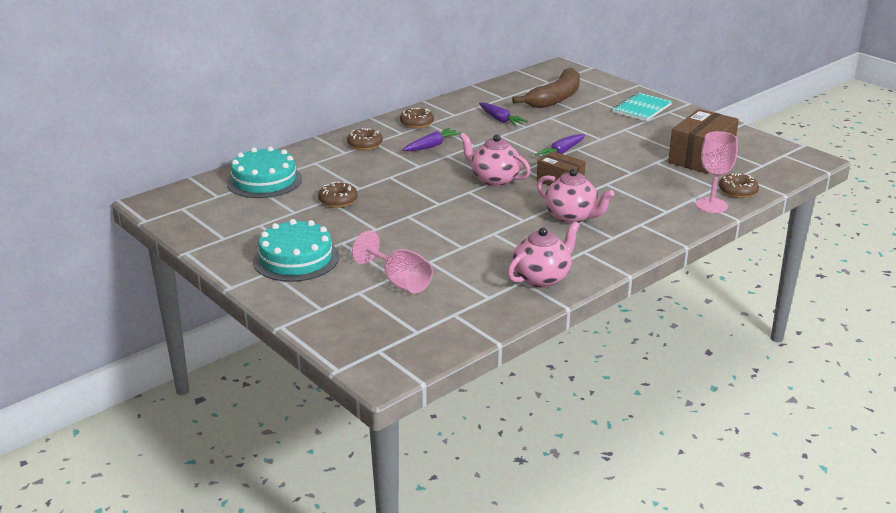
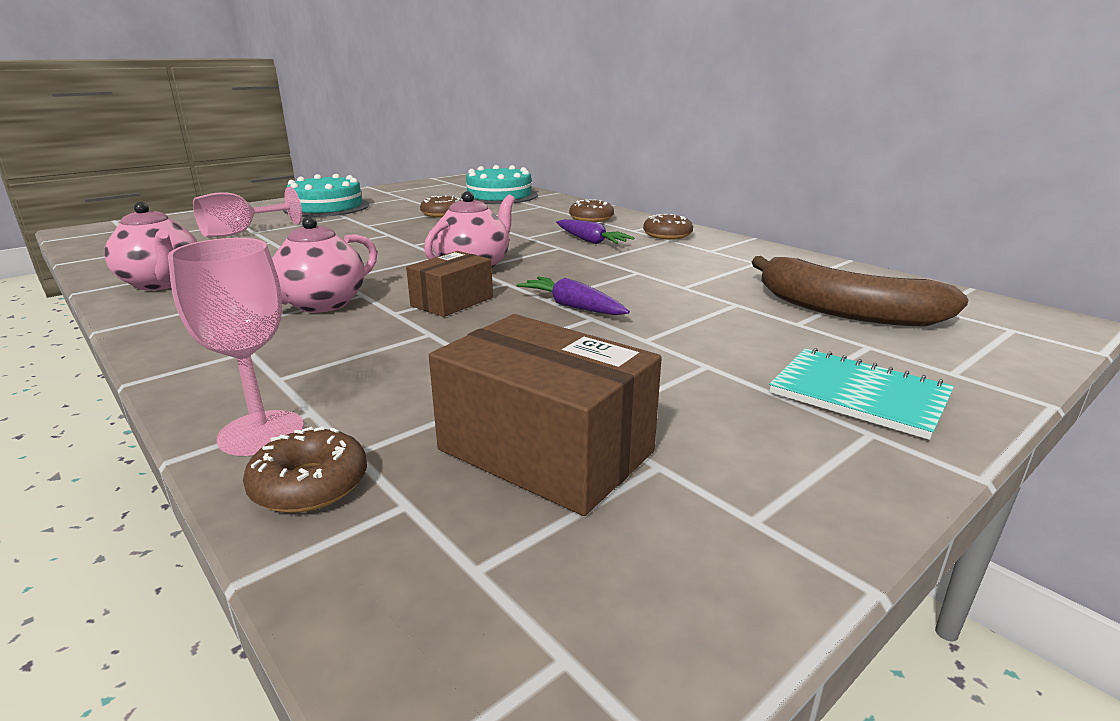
camera: 90 degrees right, 5 degrees down
purple carrot [479,102,528,126] -> none

